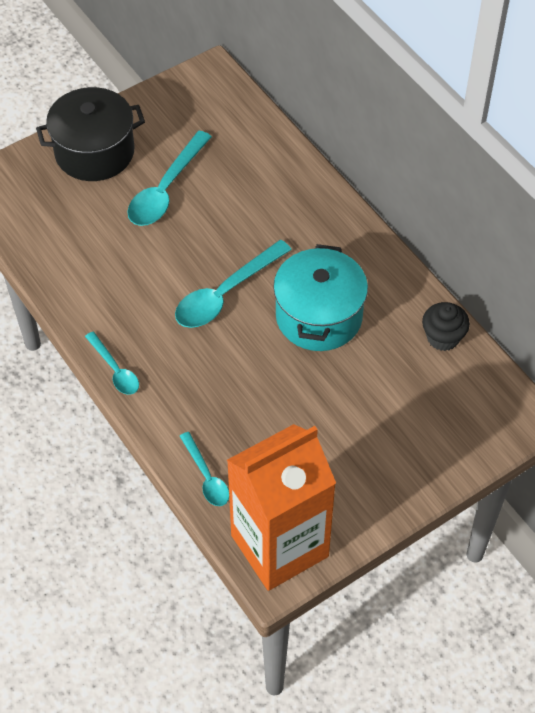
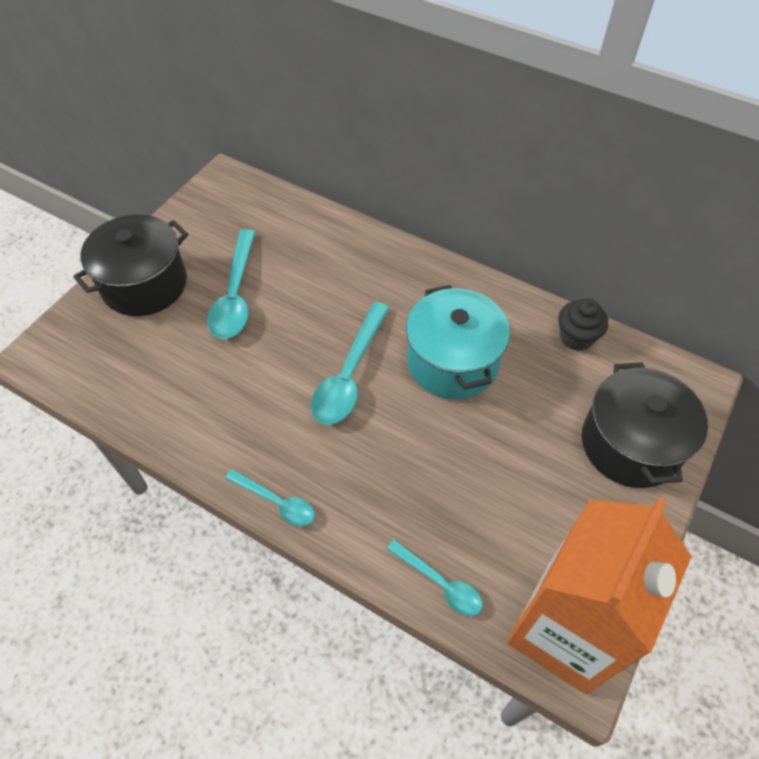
camera: 25 degrees left, 0 degrees up
none -> black pot [582,362,708,488]

